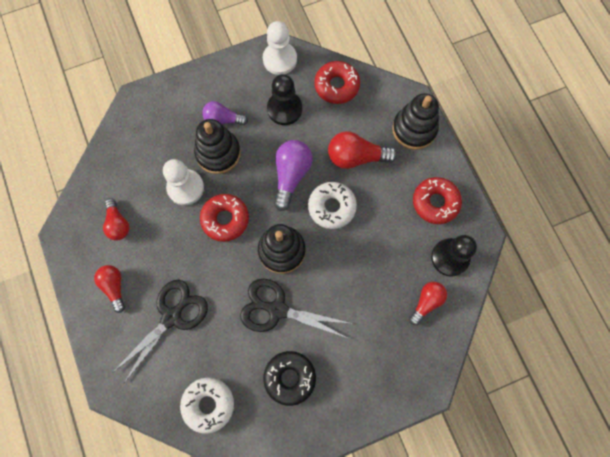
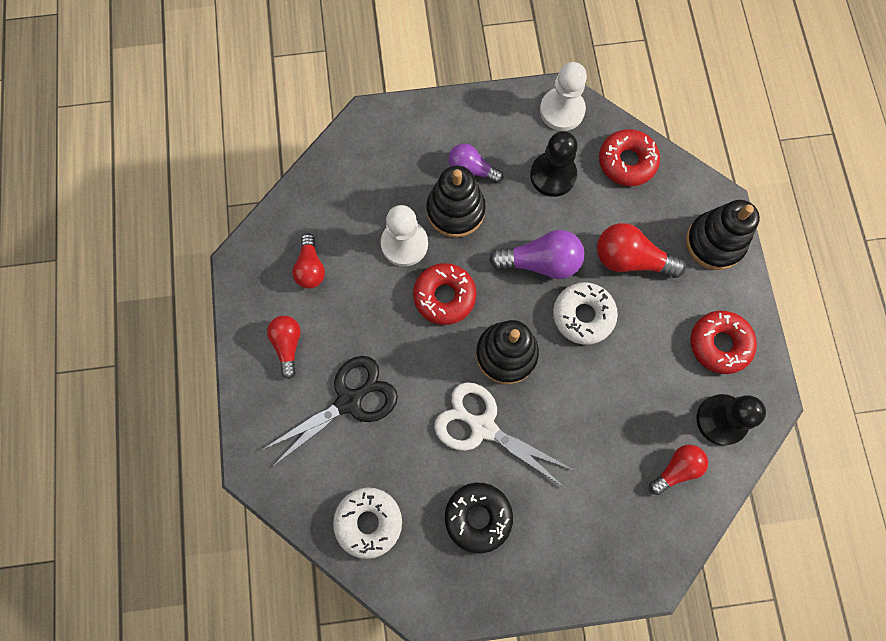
camera: 15 degrees right, 0 degrees up
black scissors [240,279,353,338] -> white scissors [434,382,575,488]
purple light bulb [274,140,313,211] -> purple light bulb turned 60 degrees clockwise [489,230,584,279]

